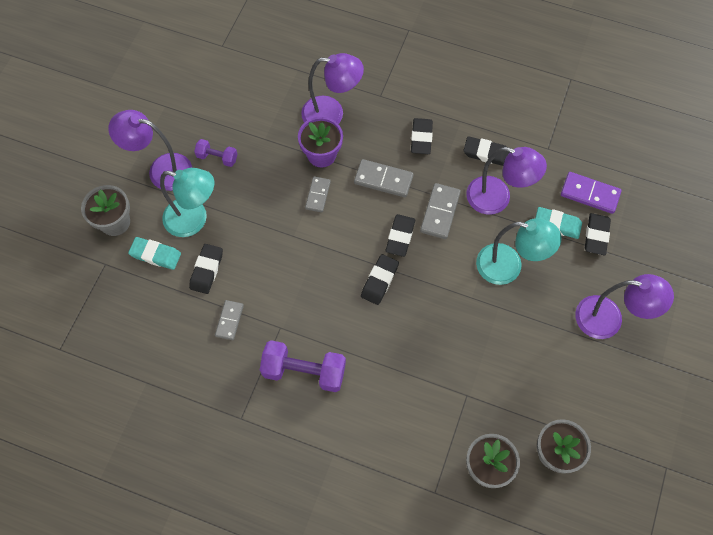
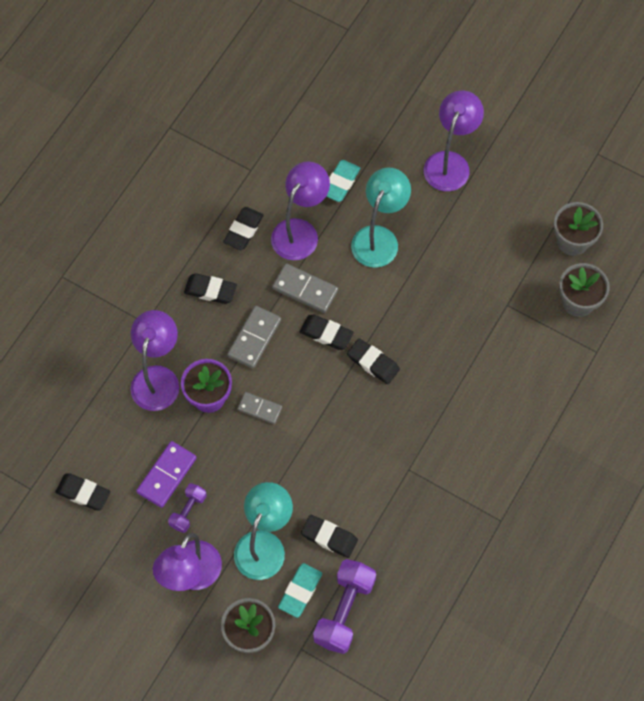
camera: 80 degrees left, 0 degrees up
grey domino [215,300,244,340] -> none
purple dumbbell [260,340,346,392] -> purple dumbbell moved to [313,559,376,654]
purple domino [561,172,622,214] -> purple domino moved to [136,441,197,508]
black eraser [585,213,611,255] -> black eraser moved to [55,473,111,510]

